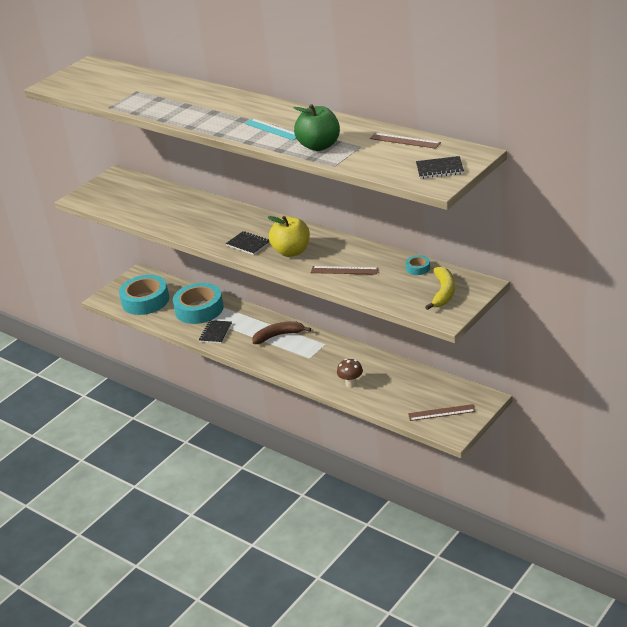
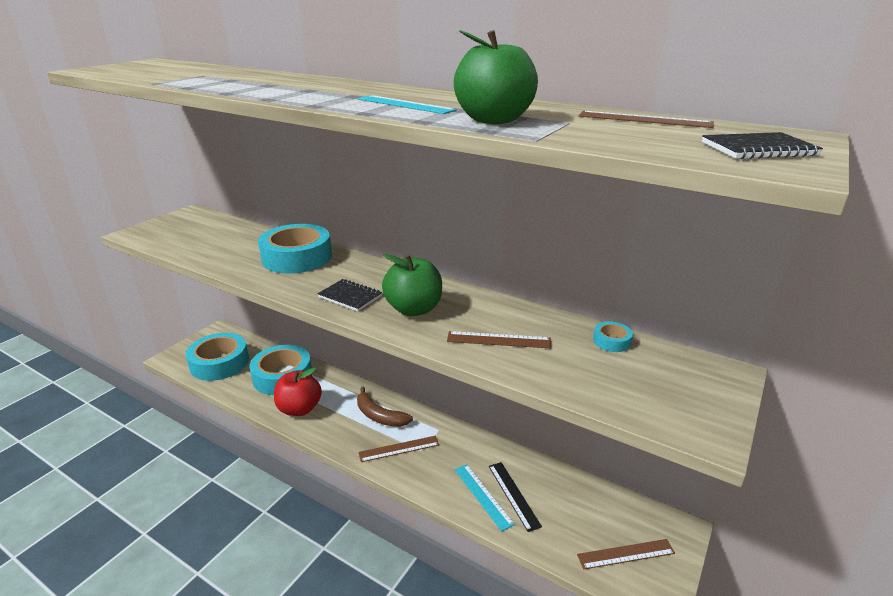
camera: 10 degrees left, 5 degrees down
black notebook [199,320,232,344] -> red apple [274,368,322,416]
brown banana [252,321,311,344] -> brown banana turned 120 degrees counterclockwise [357,386,413,427]
yellow apple [268,216,310,257] -> green apple [382,254,442,316]
brown mushroom [337,359,363,388] -> turquoise ruler [455,464,515,531]
yellow banana [425,266,455,310] -> none
none -> turquoise tape [258,224,332,274]
none -> brown ruler [359,436,439,462]
none -> black ruler [489,462,542,532]

